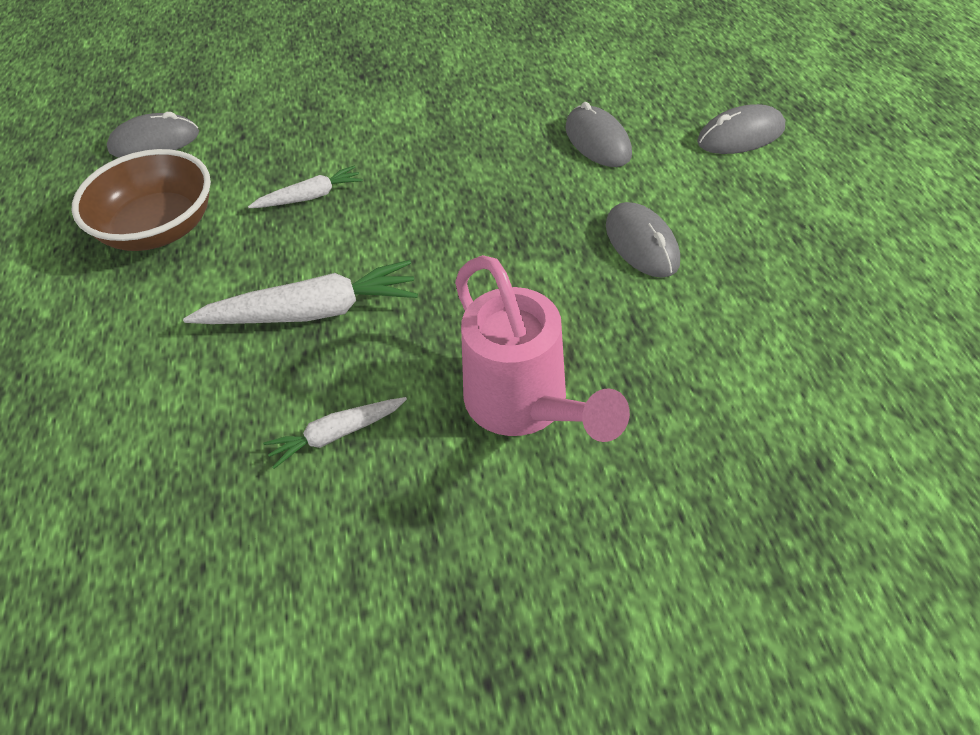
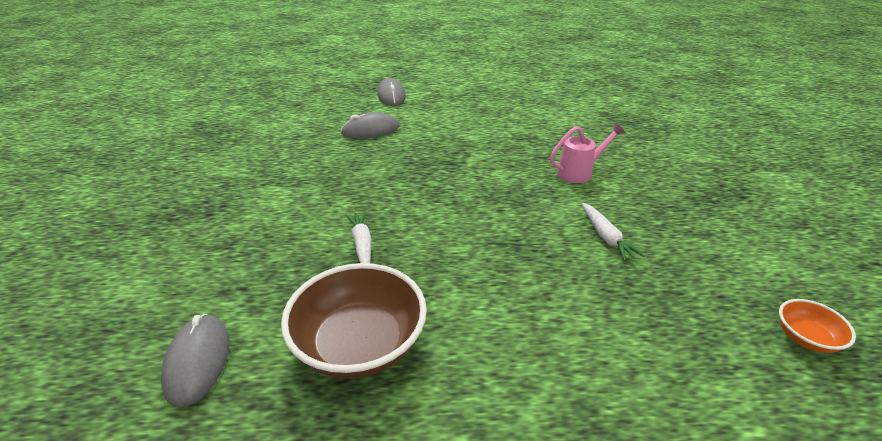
camera: 85 degrees left, 15 degrees down
white carrot [183,260,418,324] -> none
pink watering can [455,255,630,442] -> pink watering can [550,123,625,183], size x0.59
grey mouse [606,202,680,278] -> none
none -> orange bowl [779,299,856,353]

